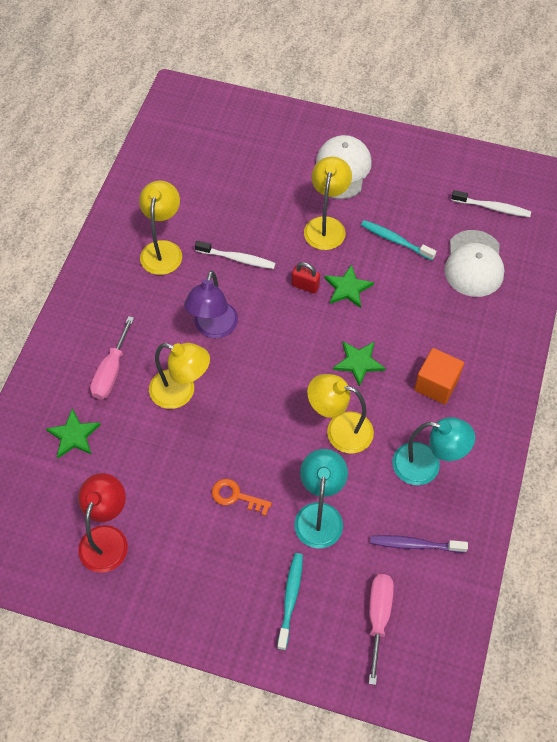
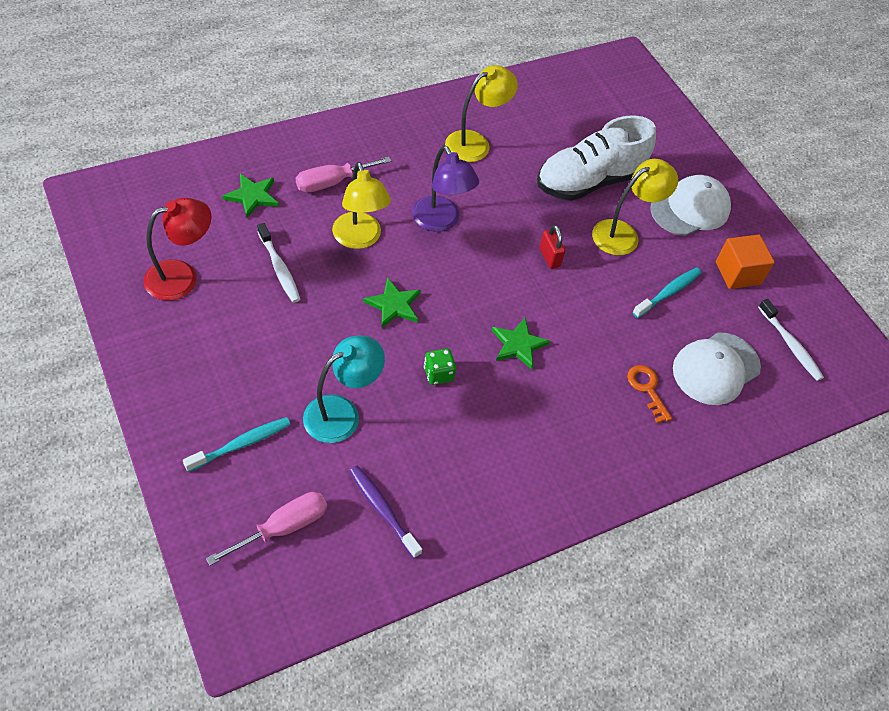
camera: 40 degrees right, 5 degrees down
purple lamp [184,270,238,338] -> purple lamp turned 90 degrees counterclockwise [412,146,479,232]
white toothbrush [195,241,276,269] -> white toothbrush moved to [257,223,300,303]
orange key [212,479,272,516] -> orange key moved to [627,365,672,423]
yellow lamp [307,374,374,454] -> green dice [424,348,456,385]
green star [325,265,374,308] -> green star moved to [363,277,421,328]
turquoise toothbrush [361,220,436,260] -> turquoise toothbrush turned 60 degrees clockwise [632,267,702,318]
turquoise lamp [392,417,475,485] -> none
orange cube [414,348,464,404] -> orange cube moved to [716,234,775,289]
none -> white shoe [537,115,656,201]

